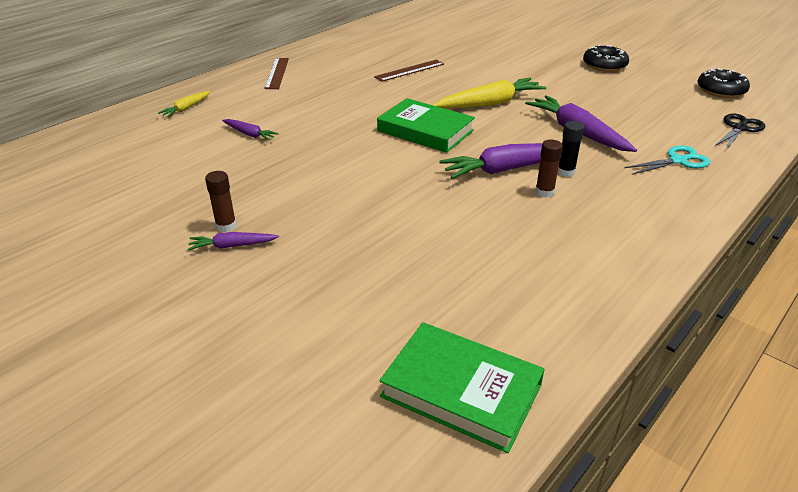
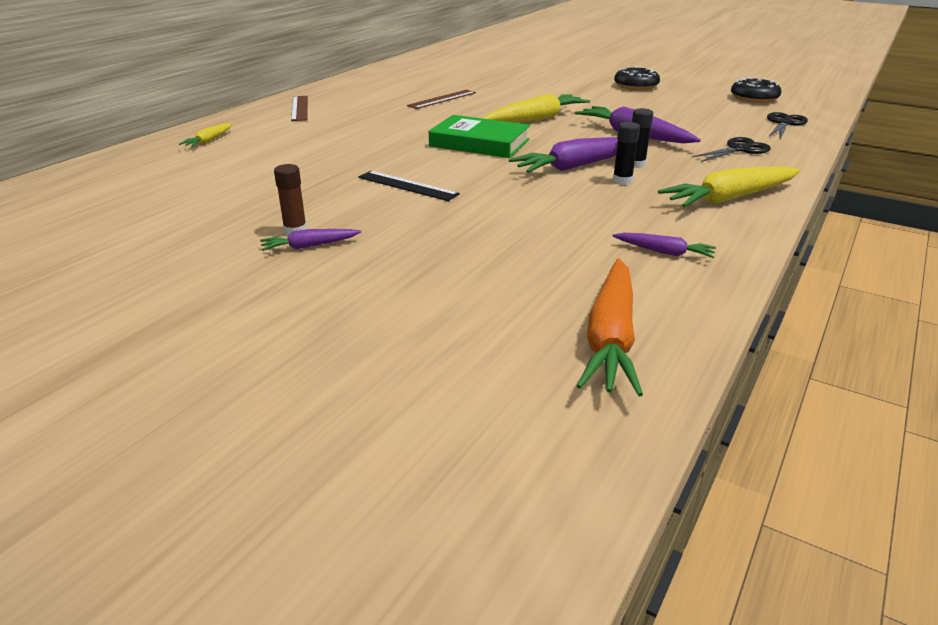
camera: 10 degrees left, 5 degrees down
purple carrot [222,119,279,141] -> purple carrot moved to [612,233,716,258]
green book [380,322,545,453] -> orange carrot [577,258,643,396]
brown glue stick [535,140,563,198] -> black glue stick [613,122,640,185]
turquoise scissors [624,145,710,175] -> black scissors [692,137,771,162]
none -> black ruler [358,171,460,201]
none -> yellow carrot [658,166,800,207]

